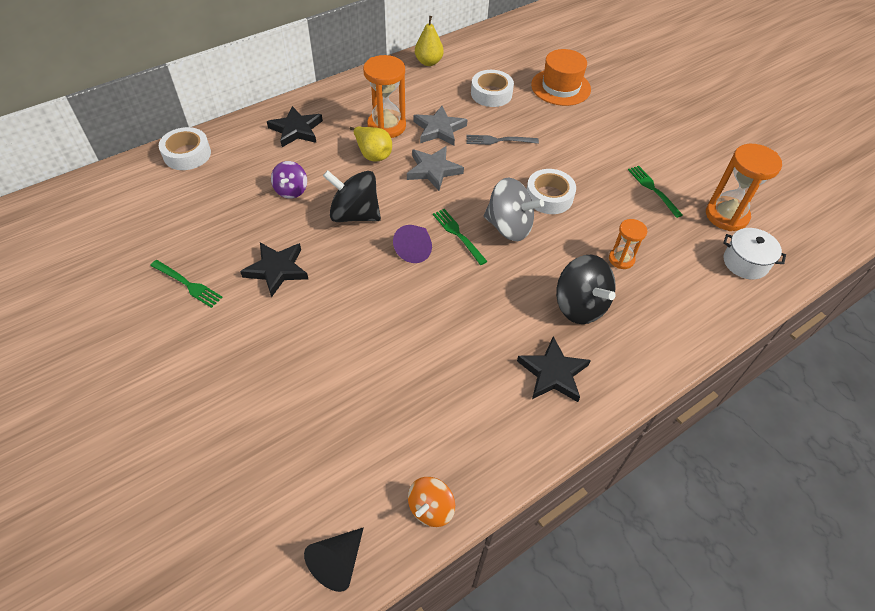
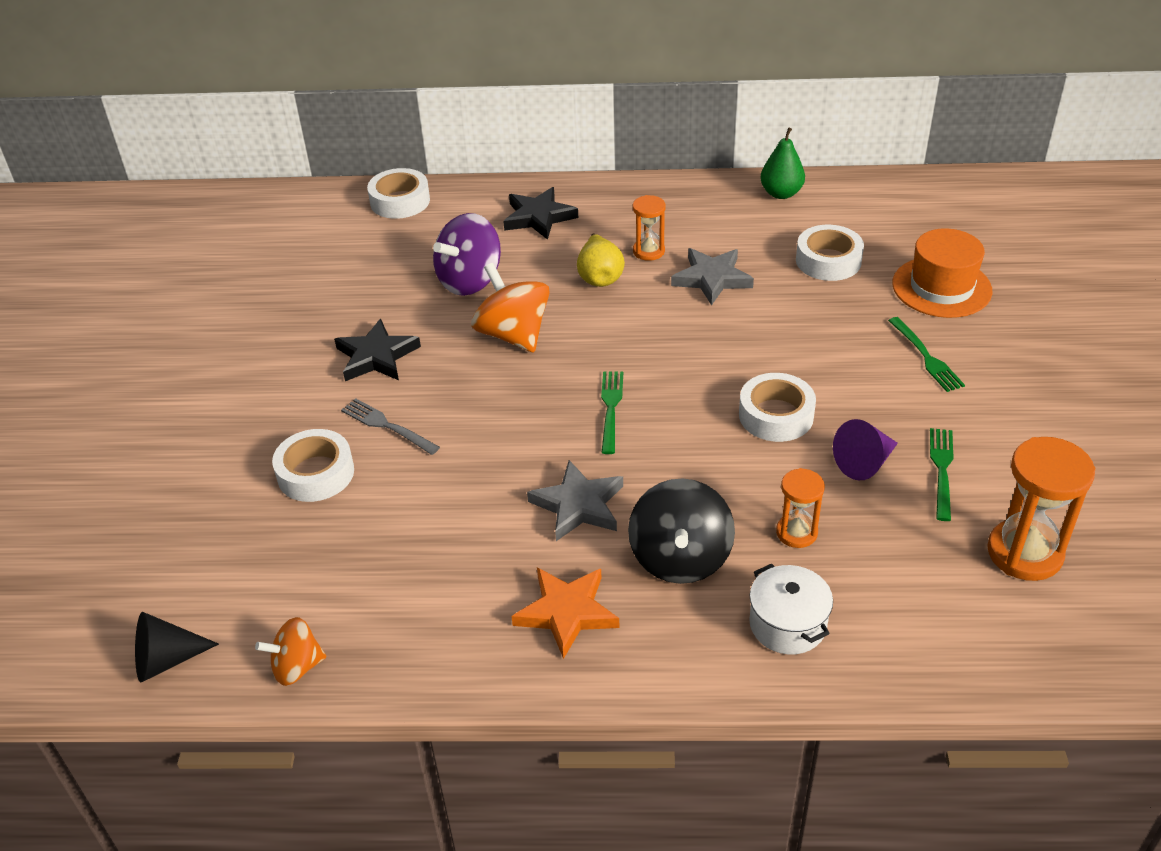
camera: 40 degrees right, 10 degrees down
green fork [150,260,223,308] -> green fork moved to [888,317,965,392]
purple spinning top [271,161,307,199] -> purple spinning top [433,213,501,296], size x1.65
black spinning top [323,170,381,222] -> orange spinning top [471,263,550,353]
orange hourglass [363,55,406,138] -> orange hourglass [633,195,666,261], size x0.57
purple cone [393,225,432,263] -> purple cone moved to [833,419,898,480]
grey star [407,146,464,191] -> grey star moved to [527,460,623,541]
yellow pear [415,16,444,66] -> green pear [760,127,805,199]
grey fork [466,135,539,145] -> grey fork moved to [341,398,440,455]
grey spinning top [484,177,544,241] -> none
black star [517,336,591,402] -> orange star [512,568,619,659]
white pot [723,228,786,280] -> white pot moved to [749,564,833,654]
none -> white tape [272,429,354,502]

